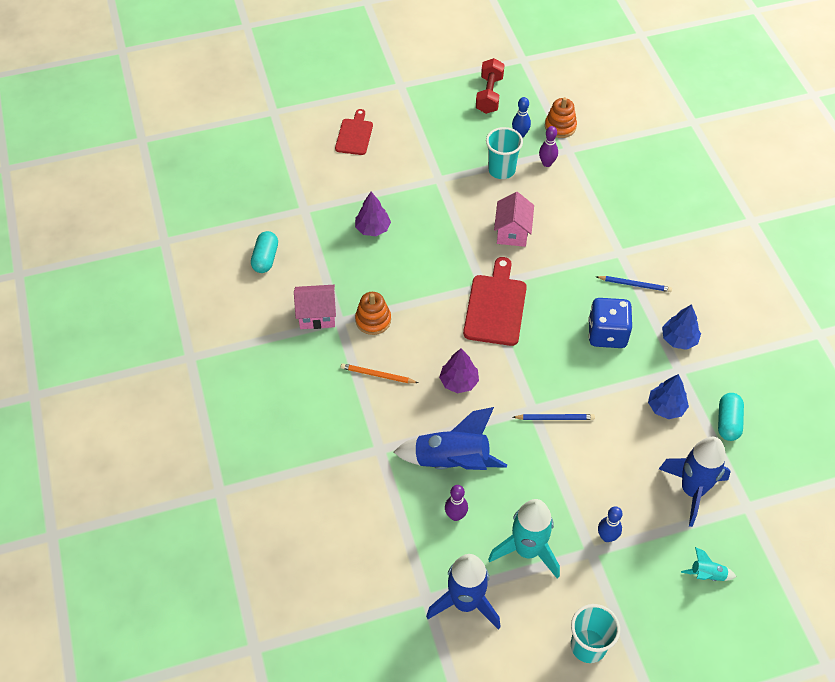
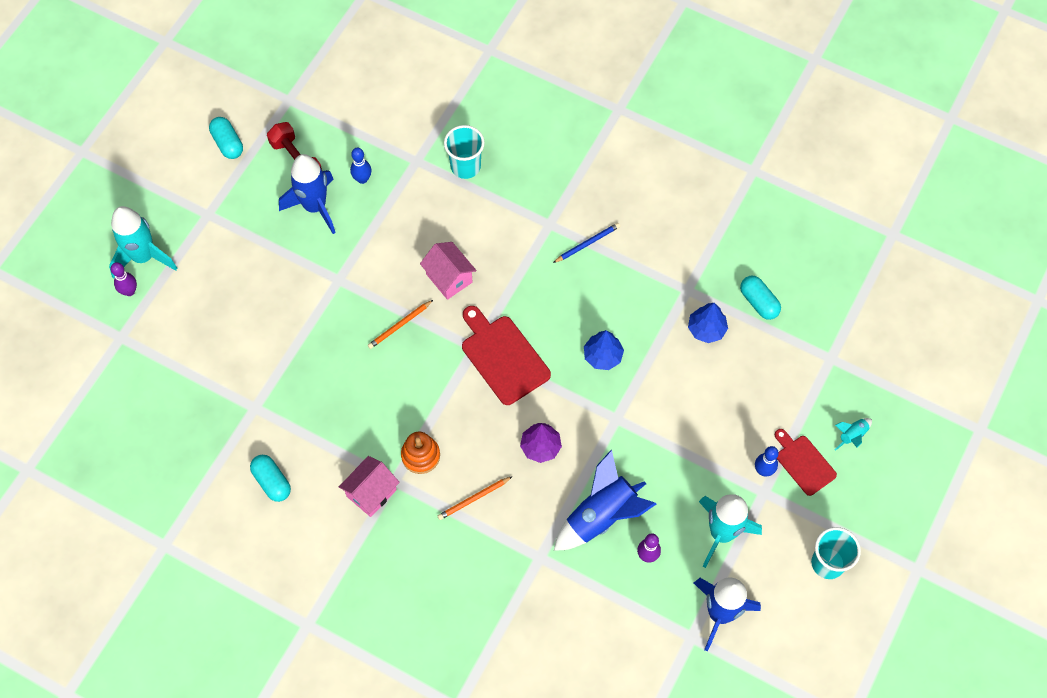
camera: 45 degrees left, 10 degrees up
red cutting board [335,109,373,155] -> red cutting board moved to [775,429,837,496]
purple tree [355,192,391,236] -> none
turquoise cup [486,127,523,179] -> turquoise cup moved to [444,125,485,179]
blue pencil [513,414,595,420] -> none
purple bowling pin [539,126,558,167] -> purple bowling pin moved to [111,262,137,296]
orange stacking toy [545,97,577,138] -> none
blue dice [588,298,632,348] -> none
blue rocket [659,437,731,527] -> blue rocket moved to [279,154,336,234]
blue tree [662,304,701,350] -> blue tree moved to [584,330,624,370]
none -> turquoise rocket [109,206,177,279]
none -> turquoise capsule [209,117,243,159]
none -> orange pencil [368,300,433,349]

